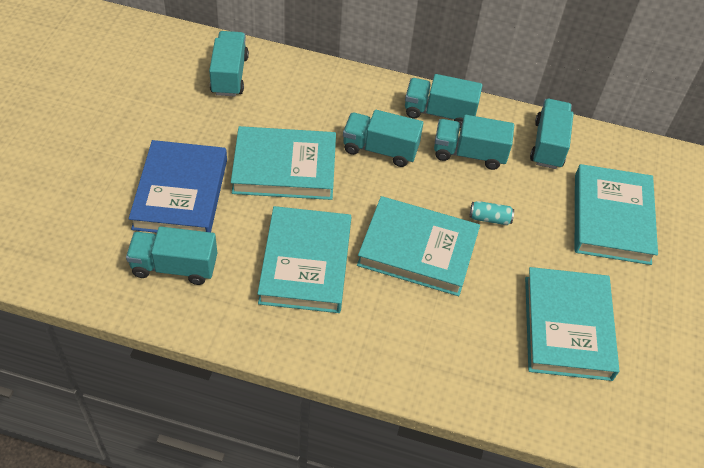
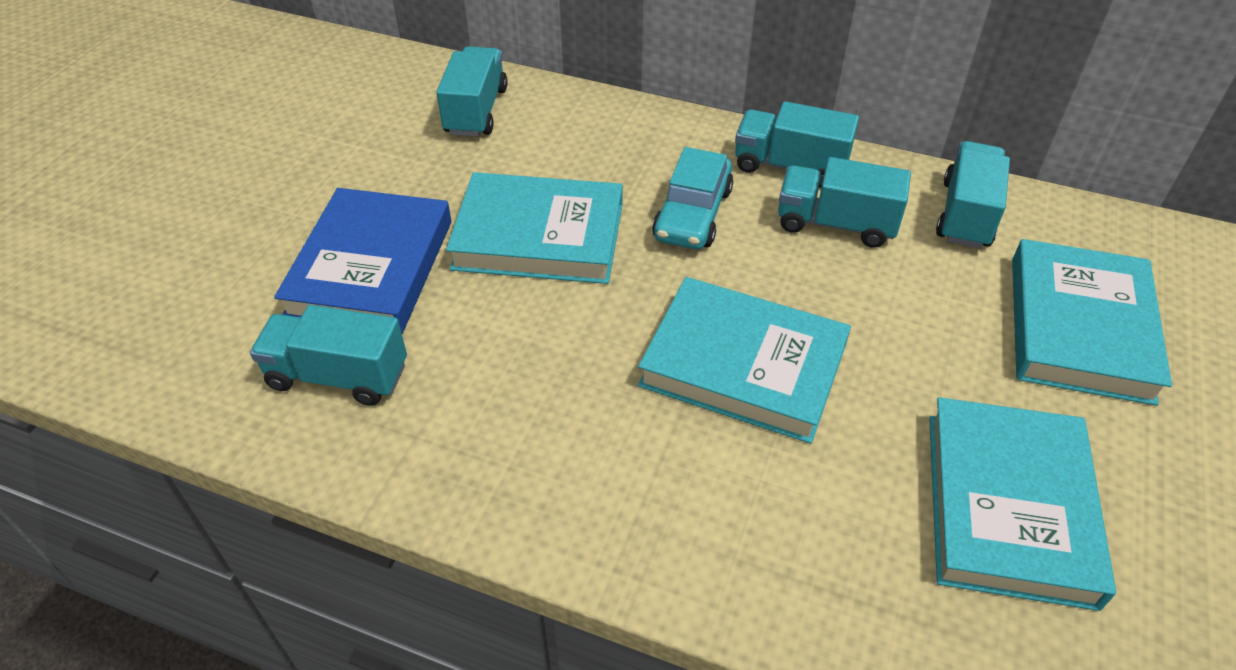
camera: 10 degrees right, 5 degrees down
turquoise book [257,206,351,313] -> none
turquoise truck [343,110,423,167] -> turquoise car [652,147,733,249]
turquoise can [469,201,514,225] -> none

